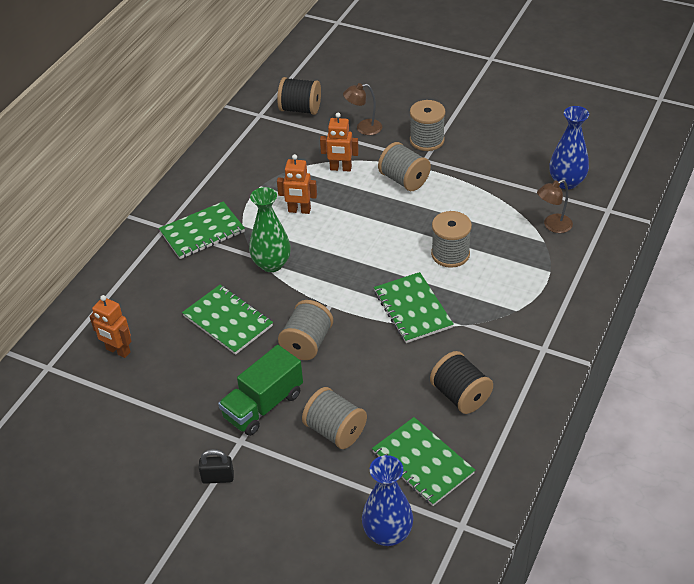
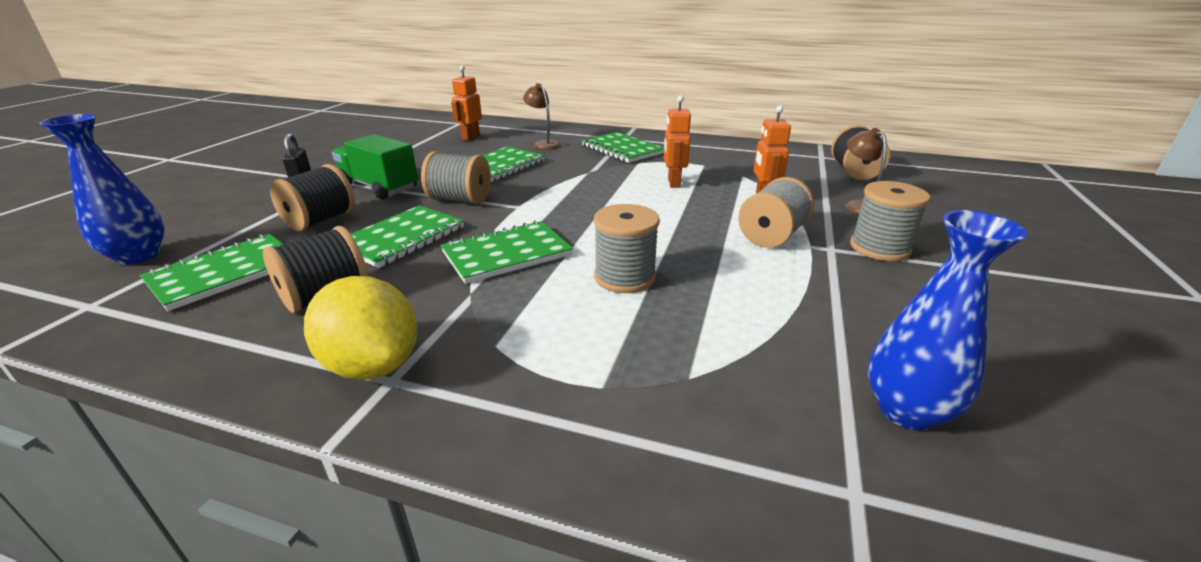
camera: 80 degrees right, 15 degrees down
green vase [249,187,291,272] -> none
grey spool [302,387,367,449] -> black spool [270,164,355,231]
brown lamp [537,179,573,233] -> brown lamp moved to [523,83,560,150]
none -> yellow lemon [304,276,417,380]
none -> green notebook [351,205,464,268]

